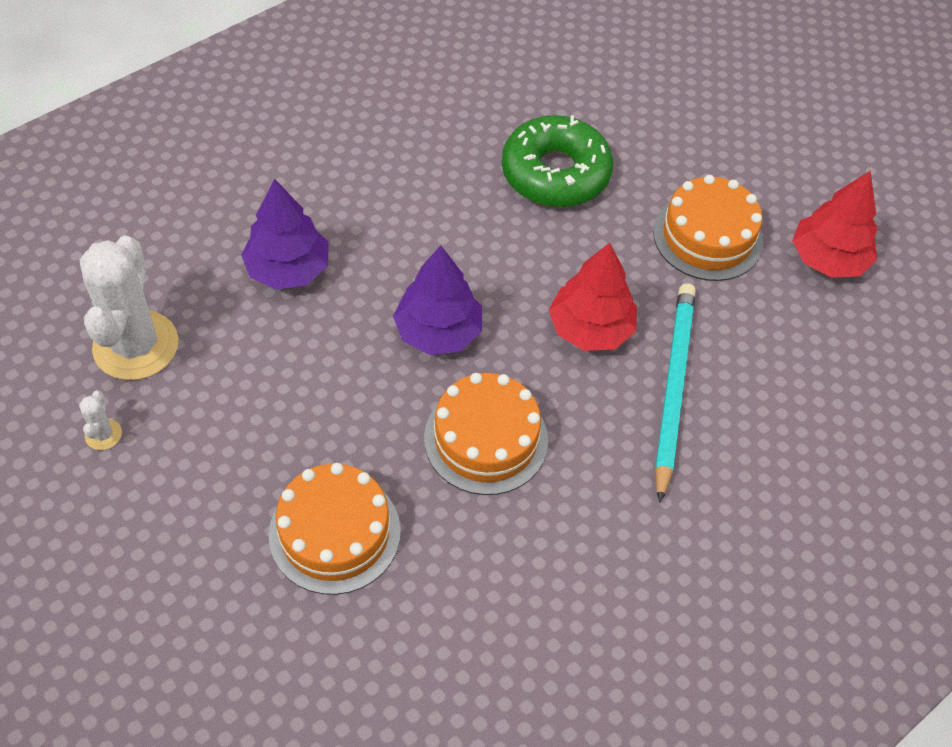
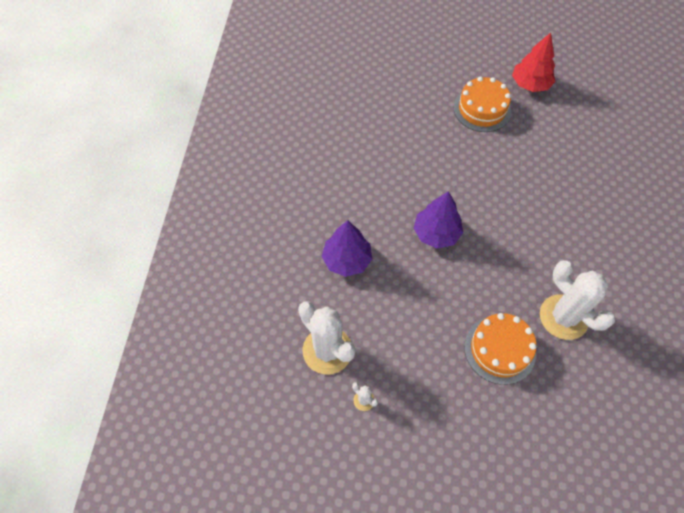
camera: 40 degrees left, 5 degrees up
orange cake [424,373,548,495] -> none
green donut [502,115,613,207] -> none
red tree [549,243,637,351] -> none
turquoise pencil [655,283,696,503] -> none
none -> white cactus [540,260,615,340]

